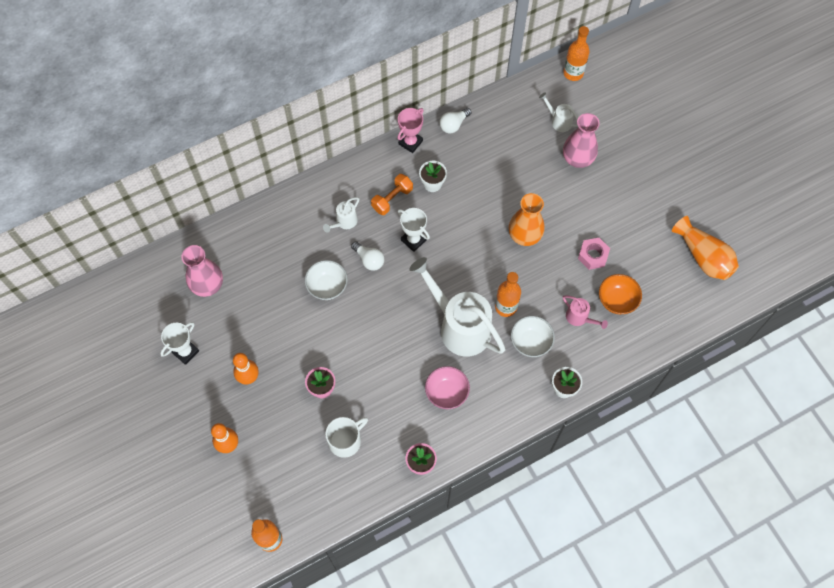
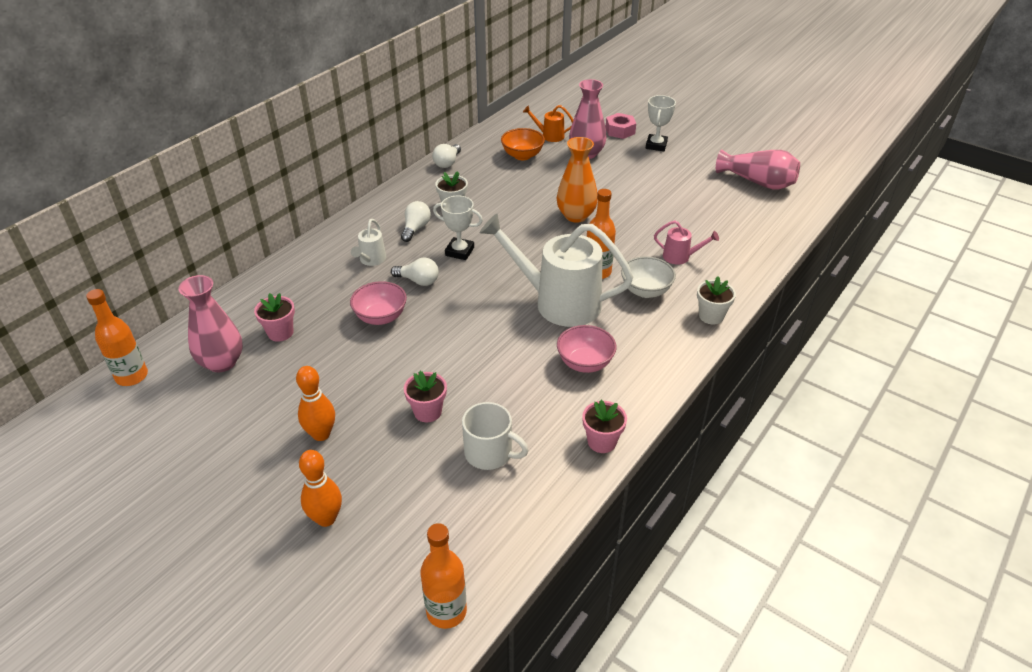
camera: 25 degrees left, 25 degrees down
white trophy [160,322,199,365] -> white trophy moved to [646,95,676,151]
white bowl [305,260,348,300] -> pink bowl [350,281,407,325]
white mug [325,417,368,458] -> white mug turned 90 degrees clockwise [462,402,529,470]
orange dumbbell [371,174,413,215] -> white light bulb [401,201,431,242]
pink trophy [397,108,424,153] -> none
white watering can [539,92,578,132] -> orange watering can [523,105,573,142]
orange bottle [563,26,590,81] -> orange bottle moved to [86,289,148,386]
pink nut [578,238,610,270] -> pink nut moved to [606,113,636,139]
orange bowl [599,274,642,314] -> orange bowl moved to [501,128,545,160]
orange vase [672,216,739,280] -> pink vase [716,149,800,189]
none -> pink flower pot [254,293,295,342]

